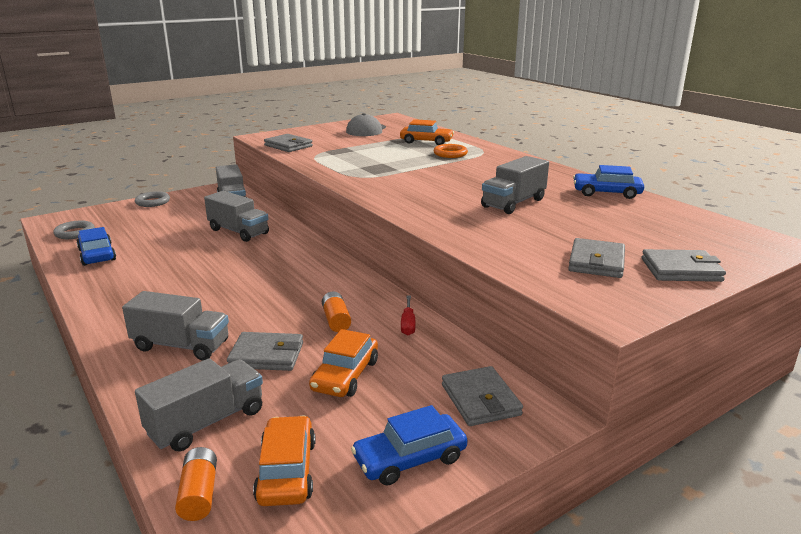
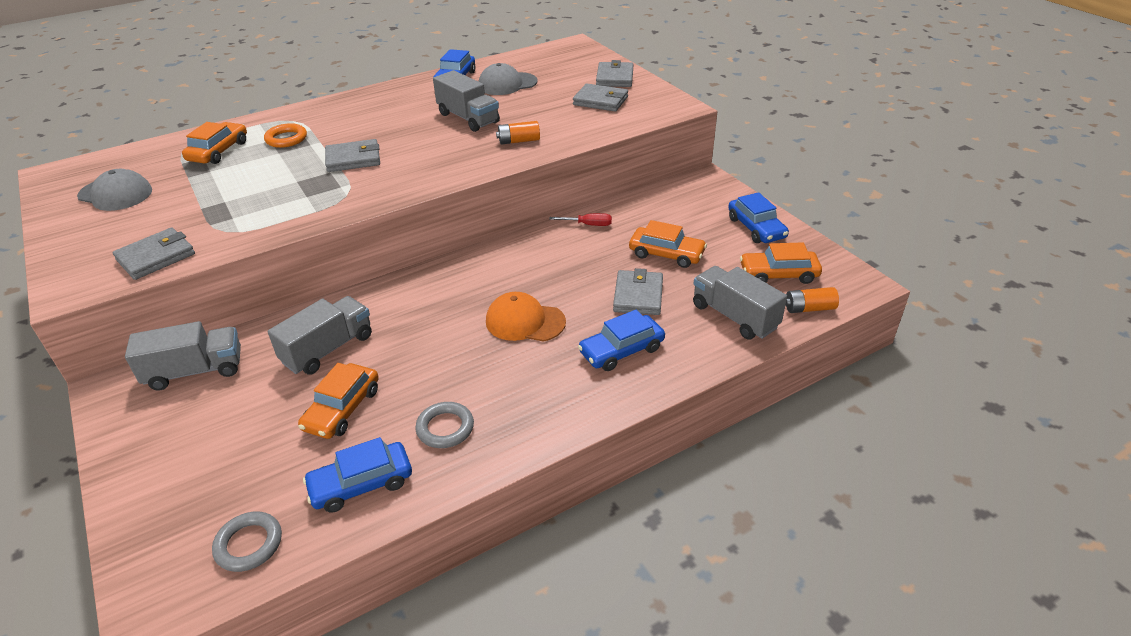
camera: 85 degrees left, 15 degrees up
grey truck [122,291,229,361] -> blue car [578,310,665,371]
grey ring [135,191,170,207] -> grey ring moved to [415,402,474,448]
orange battery [322,292,351,332] -> orange battery moved to [496,121,540,145]
grey wallet [442,366,523,426] -> grey wallet moved to [325,139,380,172]
none -> orange car [298,363,379,439]
none -> grey cap [478,63,538,95]
none -> orange cap [486,292,566,342]

